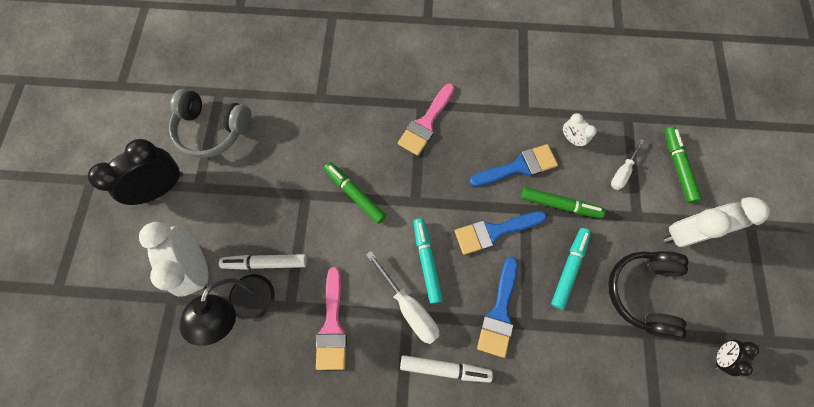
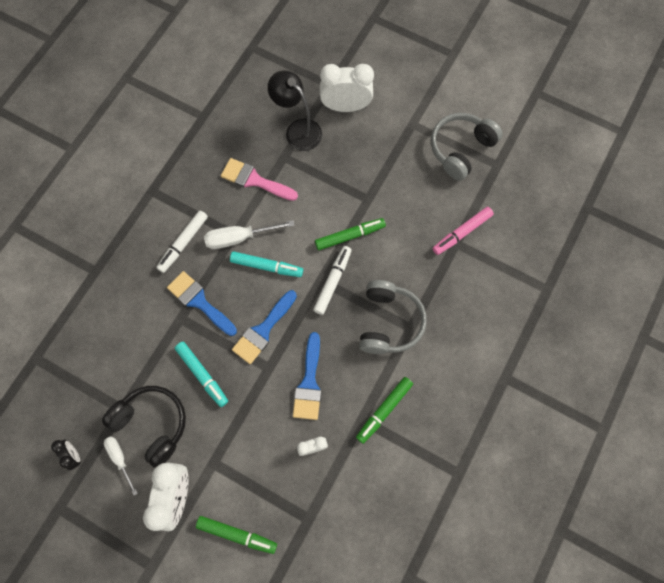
camera: 115 degrees right, 0 degrees up
black clock [88,139,183,205] -> none
white marker [219,254,307,270] -> white marker moved to [313,246,352,315]
pink brush [398,84,454,156] -> grey headphones [359,280,427,354]
blue brush [455,211,547,255] -> blue brush turned 150 degrees counterclockwise [232,290,297,364]
green marker [521,187,605,218] -> green marker moved to [356,377,413,444]
white screwdriver [611,139,644,190] -> white screwdriver moved to [104,436,138,496]
none -> pink marker [433,207,494,255]

